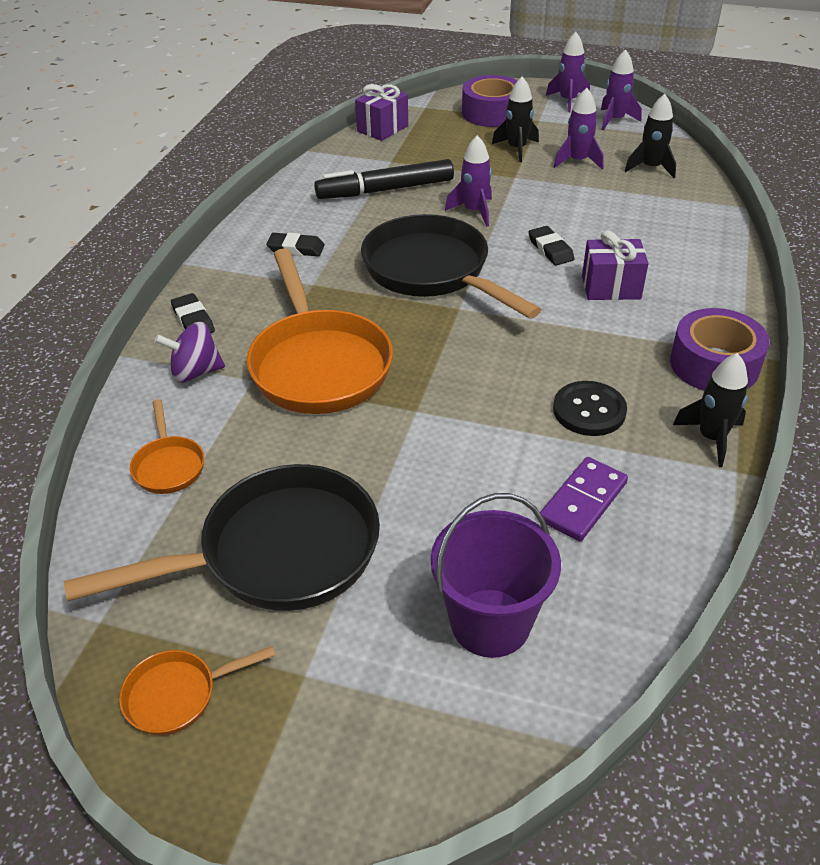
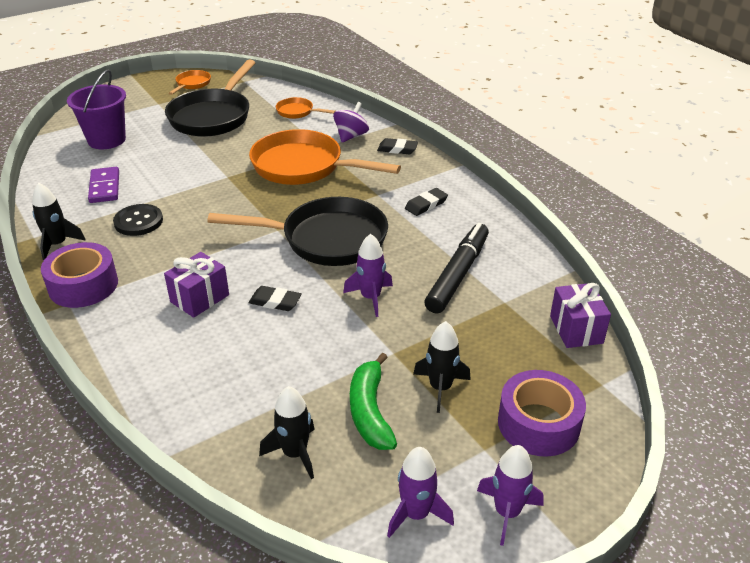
camera: 130 degrees right, 5 degrees down
purple rocket [554,88,604,169] -> green banana [350,353,397,450]

